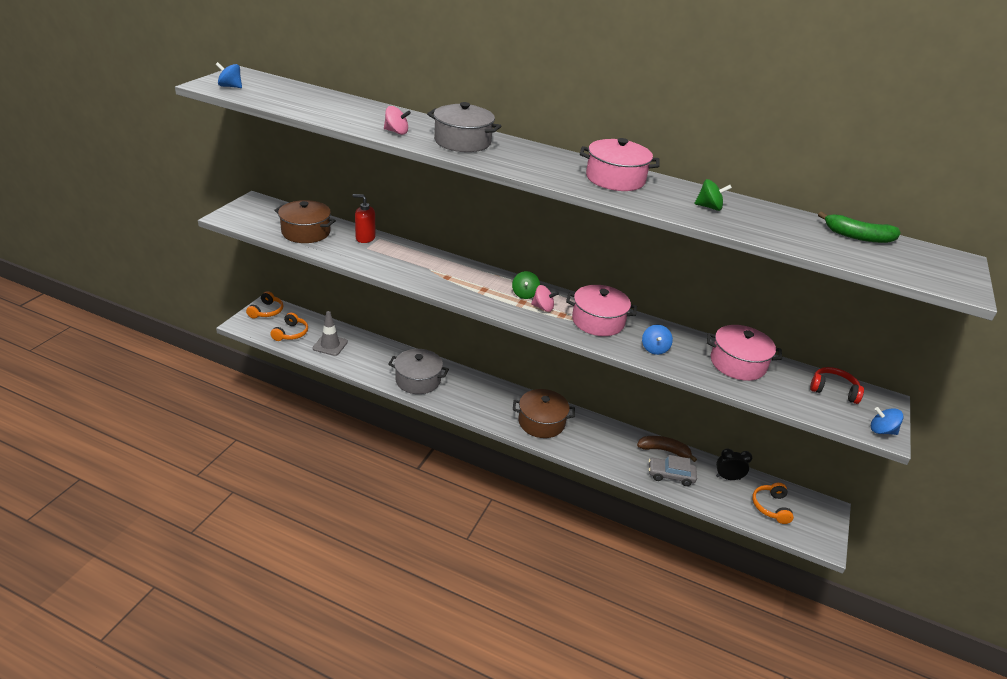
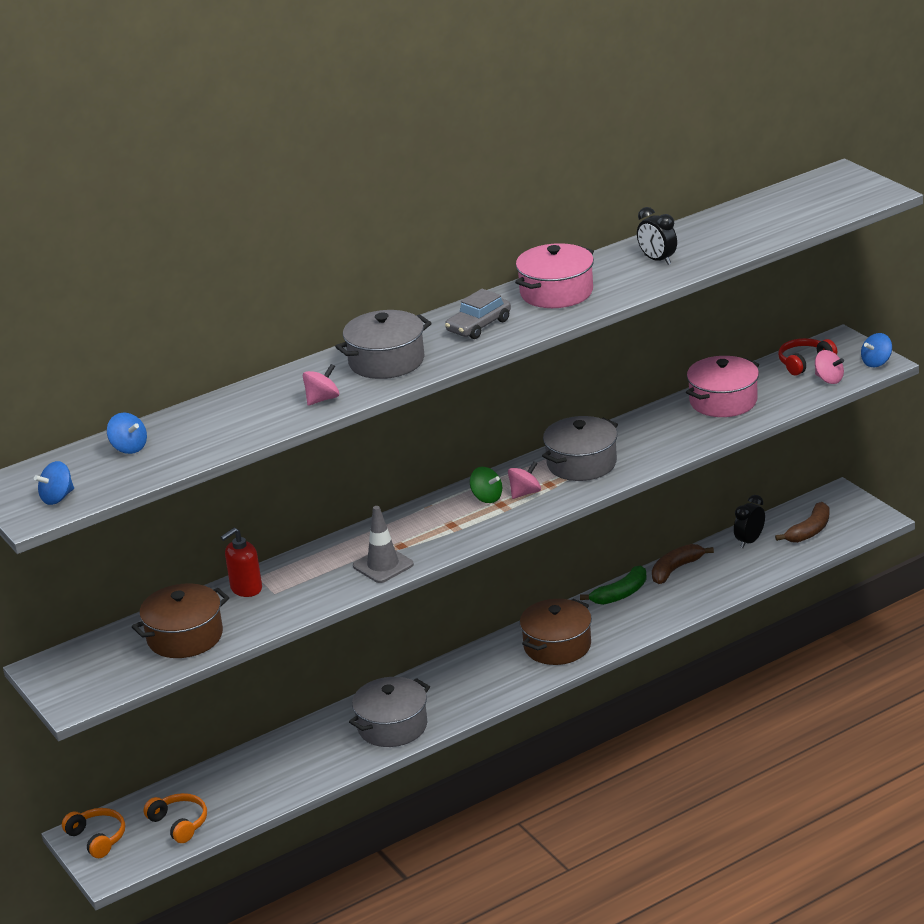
camera: 50 degrees left, 5 degrees down
grey traffic cone [313,311,348,356] -> grey traffic cone moved to [353,506,414,583]
pink pot [566,285,637,336] -> grey pot [542,416,618,481]
blue spinning top [642,325,673,355] -> blue spinning top moved to [107,413,147,454]
grey car [649,455,697,486] -> grey car moved to [445,289,511,339]
green spinning top [695,179,732,211] -> black clock [637,207,677,265]
orange headphones [752,483,794,524] -> brown banana [775,502,829,543]
green banana [818,211,901,243] -> green banana moved to [580,565,647,605]
none -> pink spinning top [815,350,844,384]

